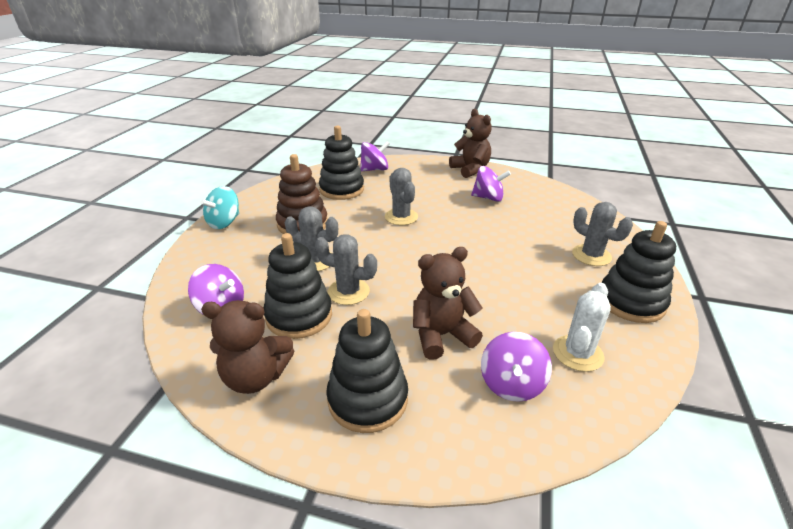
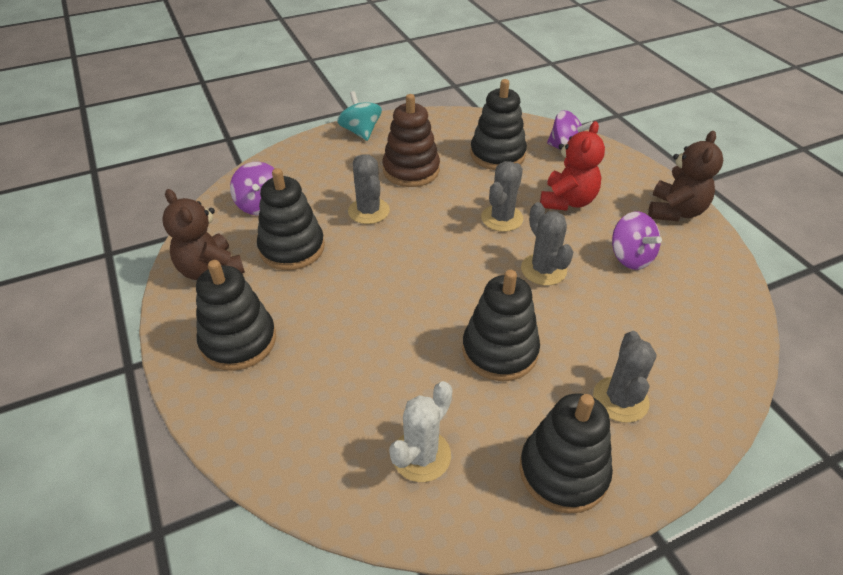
camera: 50 degrees right, 10 degrees up
turquoise spinning top [200,186,239,229] -> turquoise spinning top turned 75 degrees clockwise [337,91,382,141]
grey cactus [315,234,377,305] -> grey cactus moved to [521,202,573,286]
brown teddy bear [413,247,483,360] -> none
purple spinning top [481,332,552,402] -> none
white cactus [553,283,611,372] -> white cactus turned 45 degrees counterclockwise [389,381,452,482]
none -> black stacking toy [462,270,540,381]
none -> red teddy bear [540,121,605,211]

